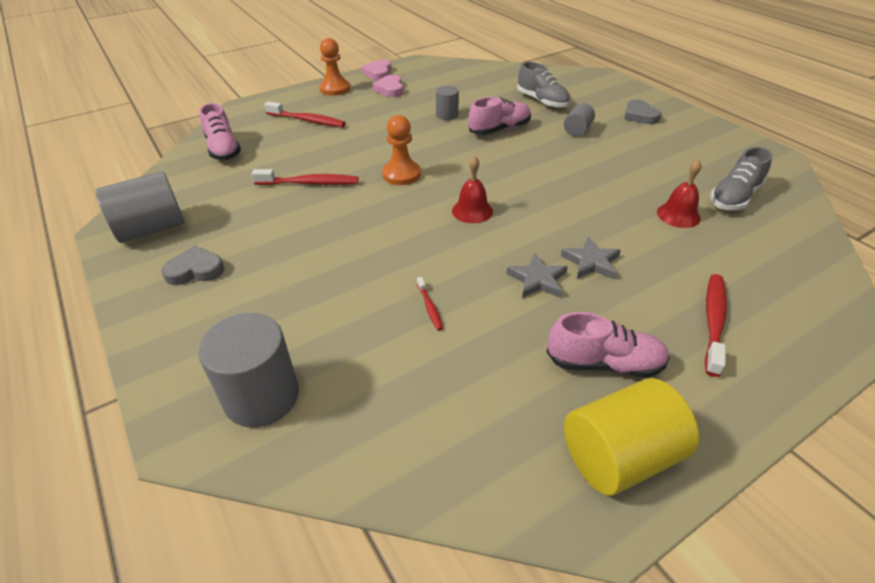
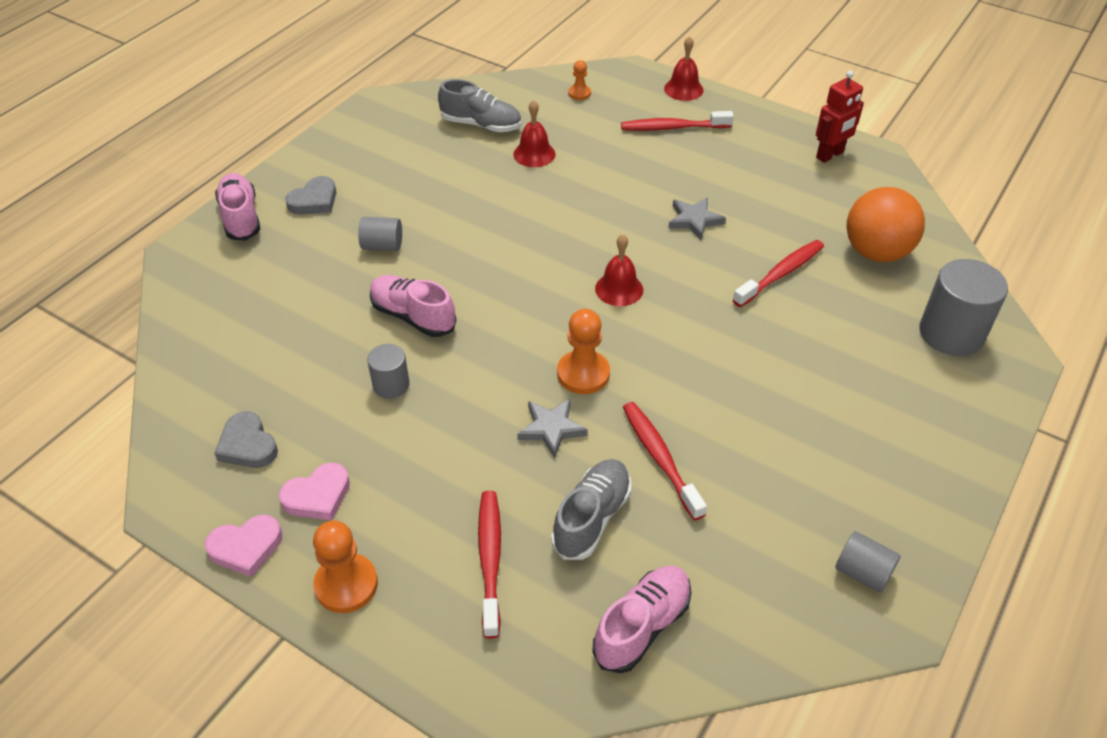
camera: 115 degrees left, 5 degrees up
grey cylinder [95,171,185,243] -> grey cylinder [835,531,901,593], size x0.55
grey heart [161,245,224,285] -> grey heart moved to [214,411,278,468]
red toothbrush [417,277,443,331] -> red toothbrush [733,240,824,307], size x1.93
grey shoe [517,62,570,108] -> grey shoe moved to [551,459,631,560]
pink shoe [546,312,670,378] -> pink shoe moved to [215,173,260,241]
grey star [561,237,621,279] -> grey star moved to [517,399,588,458]
yellow cylinder [564,378,699,496] -> red robot [816,70,864,163]
none -> orange pawn [569,60,591,100]
none -> red bell [664,36,704,101]
none -> orange ball [847,187,925,262]

